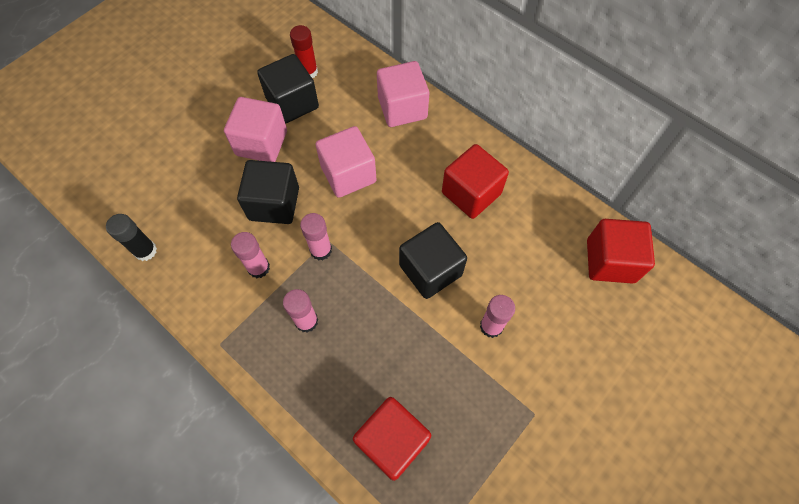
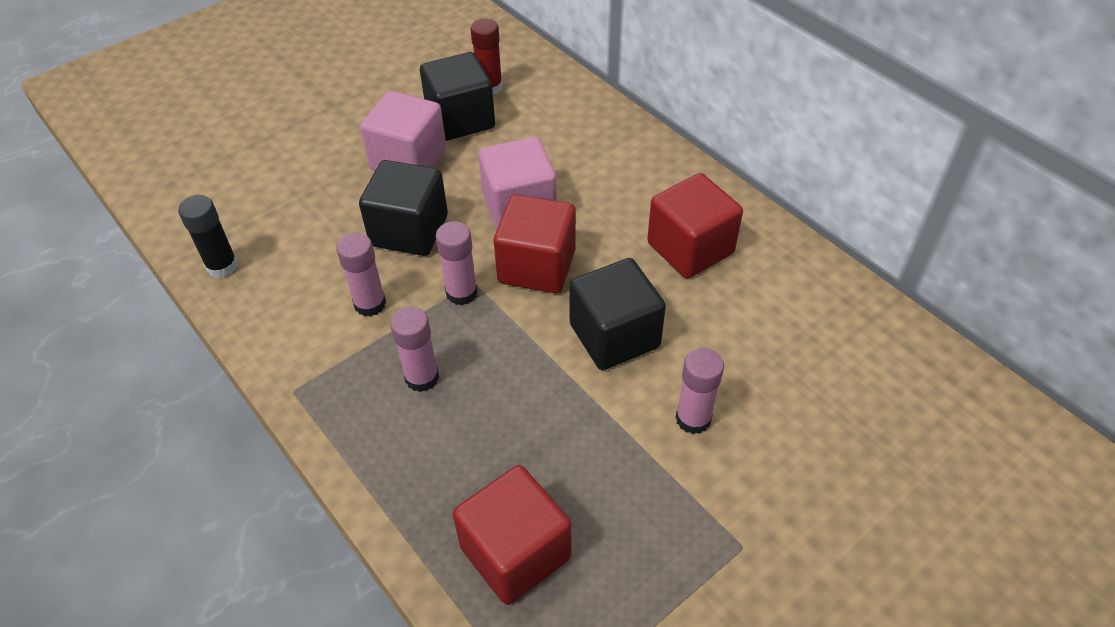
camera: 10 degrees right, 15 degrees down
pink cube [377,61,429,127] -> none
red cube [587,219,655,284] -> red cube moved to [494,194,576,294]

